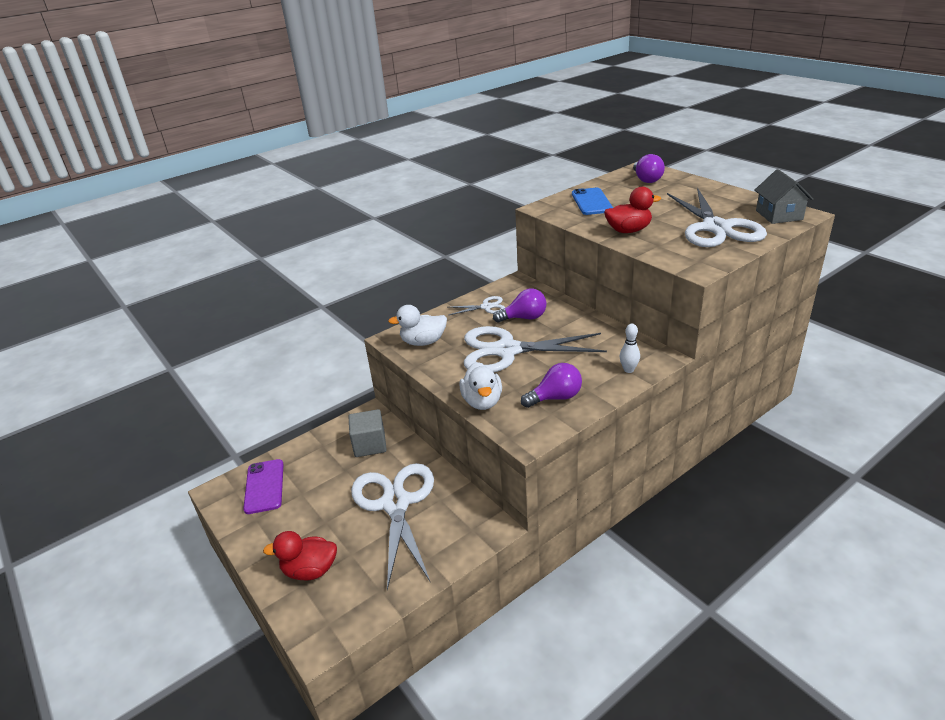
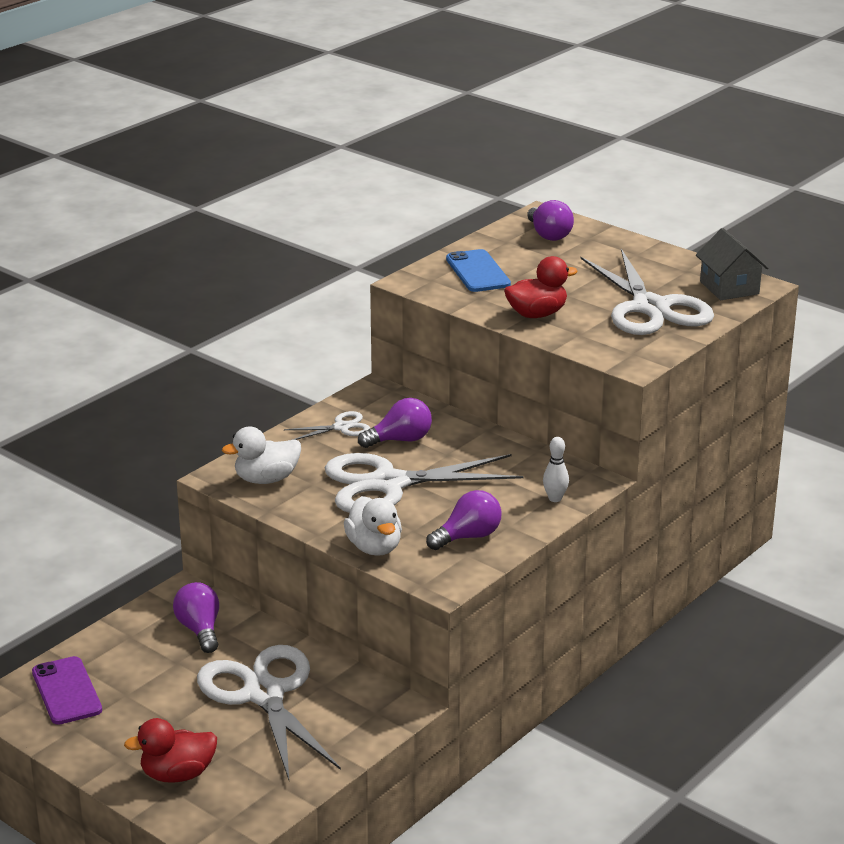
camera: 15 degrees left, 5 degrees down
grey cube [349,409,387,457] -> purple light bulb [173,582,219,653]

